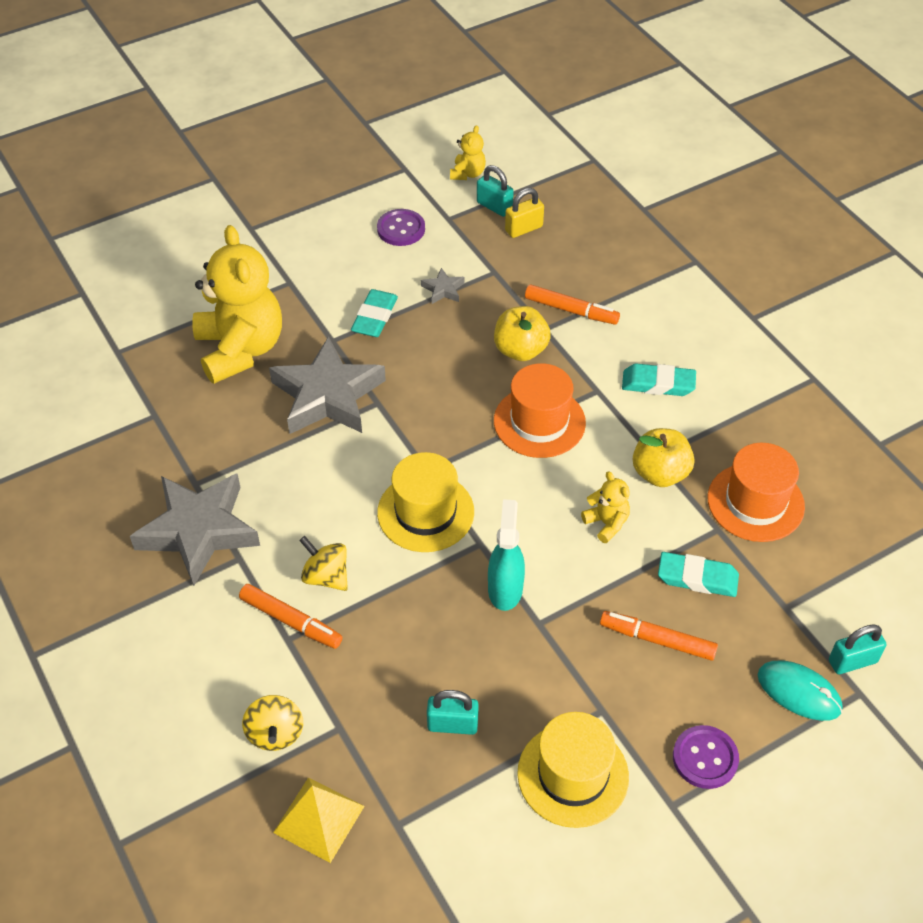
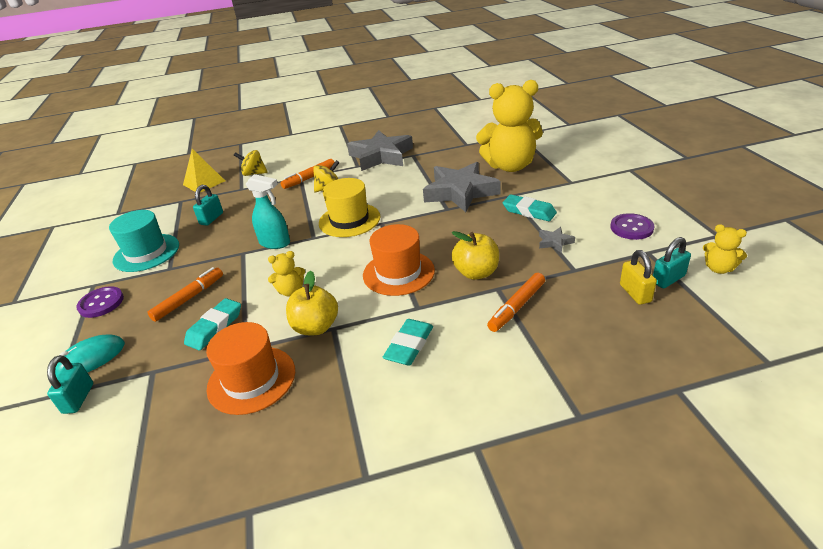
camera: 110 degrees right, 15 degrees down
yellow hat [517,712,629,828] -> turquoise hat [109,210,179,272]

